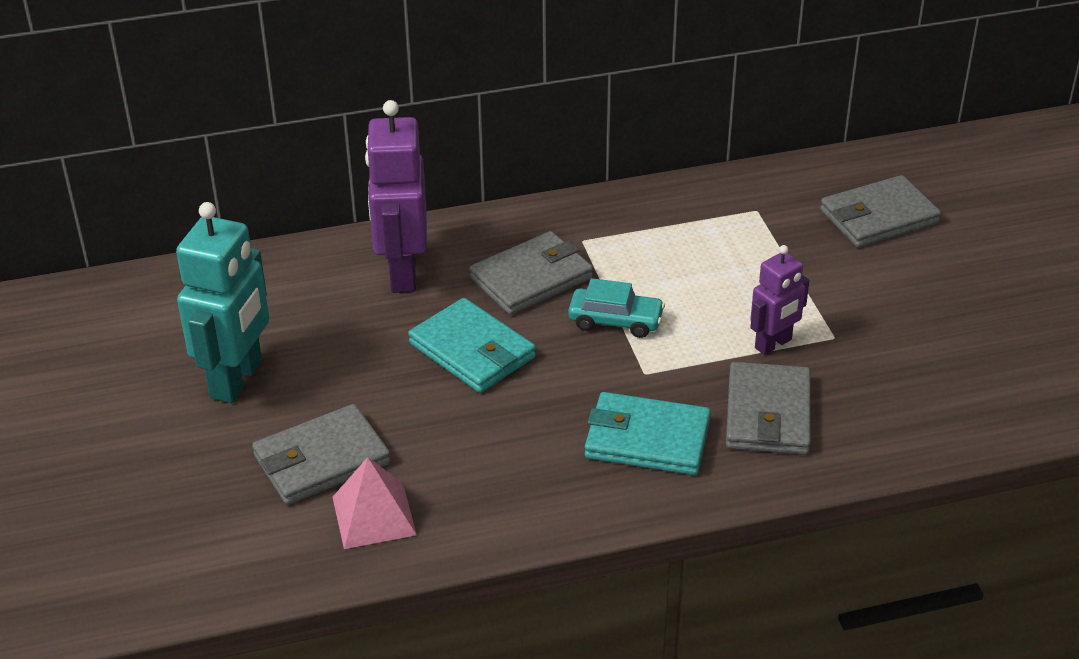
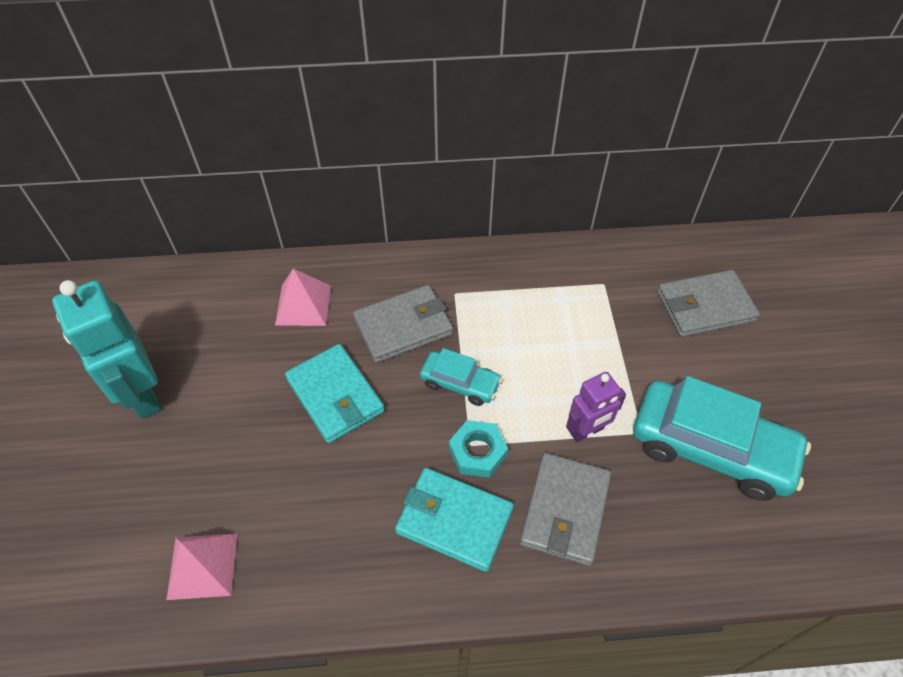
camera: 10 degrees right, 15 degrees up
turquoise robot [176,202,269,403] -> turquoise robot turned 120 degrees clockwise [52,280,161,419]
grey wallet [252,404,391,505] -> none
purple robot [365,100,427,293] -> pink pyramid [275,269,331,326]
none -> turquoise nut [449,420,508,478]
none -> turquoise car [633,376,811,501]

